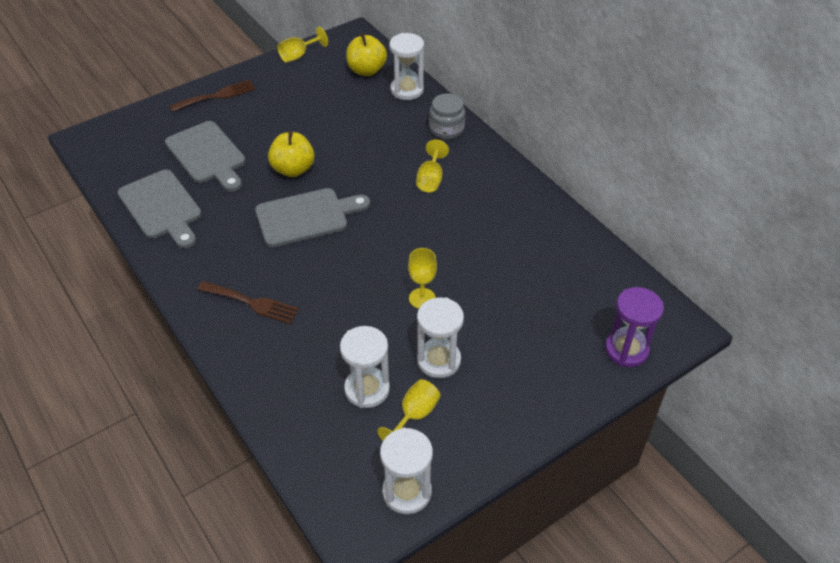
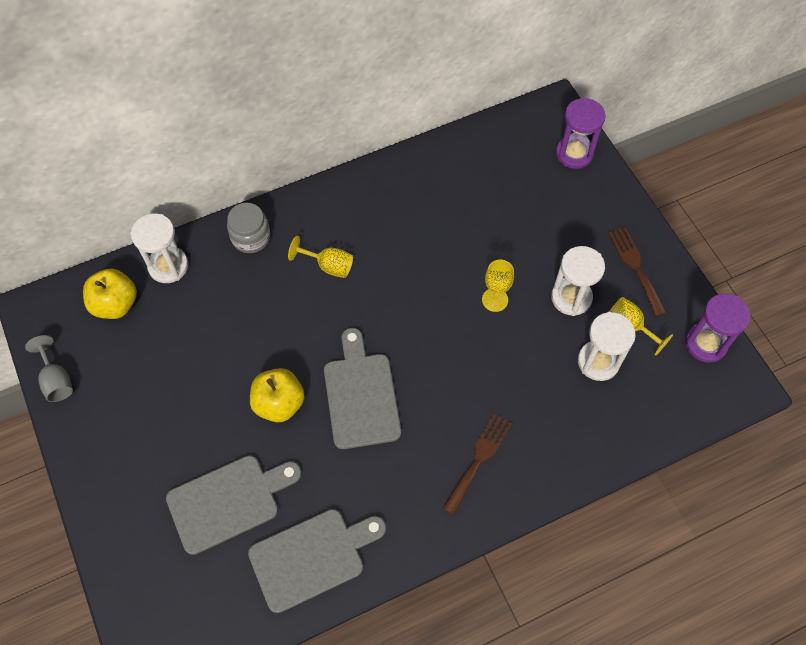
camera: 80 degrees left, 15 degrees up
brown fork [170,80,256,112] -> brown fork moved to [608,227,667,316]
yellow goblet [277,27,328,63] -> grey goblet [25,335,73,402]
white hourglass [380,428,433,514] -> purple hourglass [685,294,750,363]

